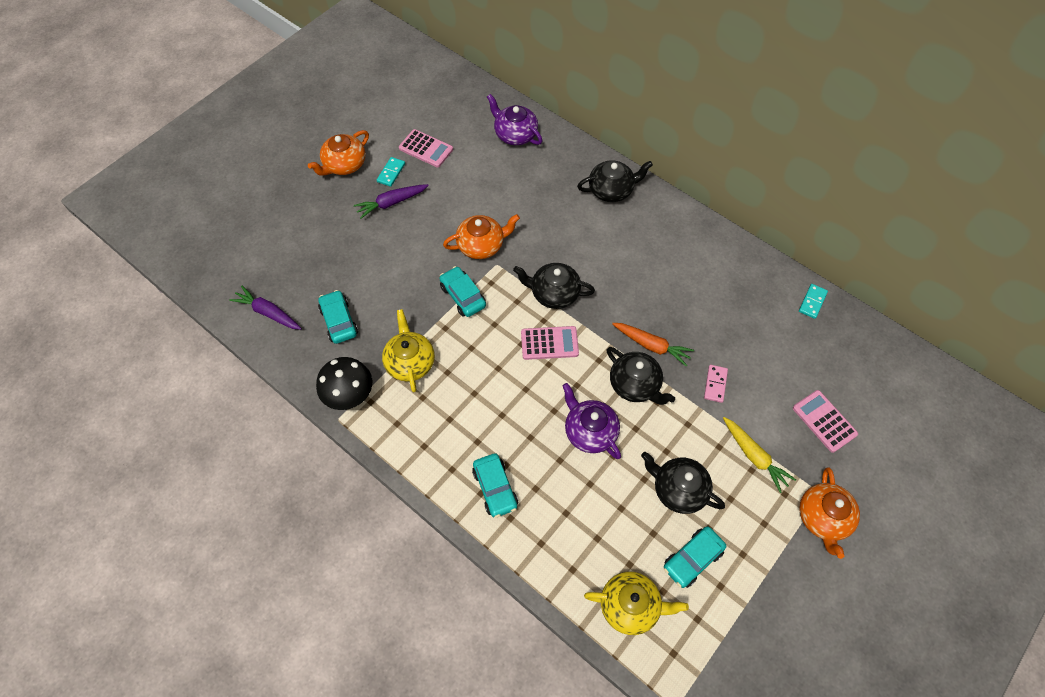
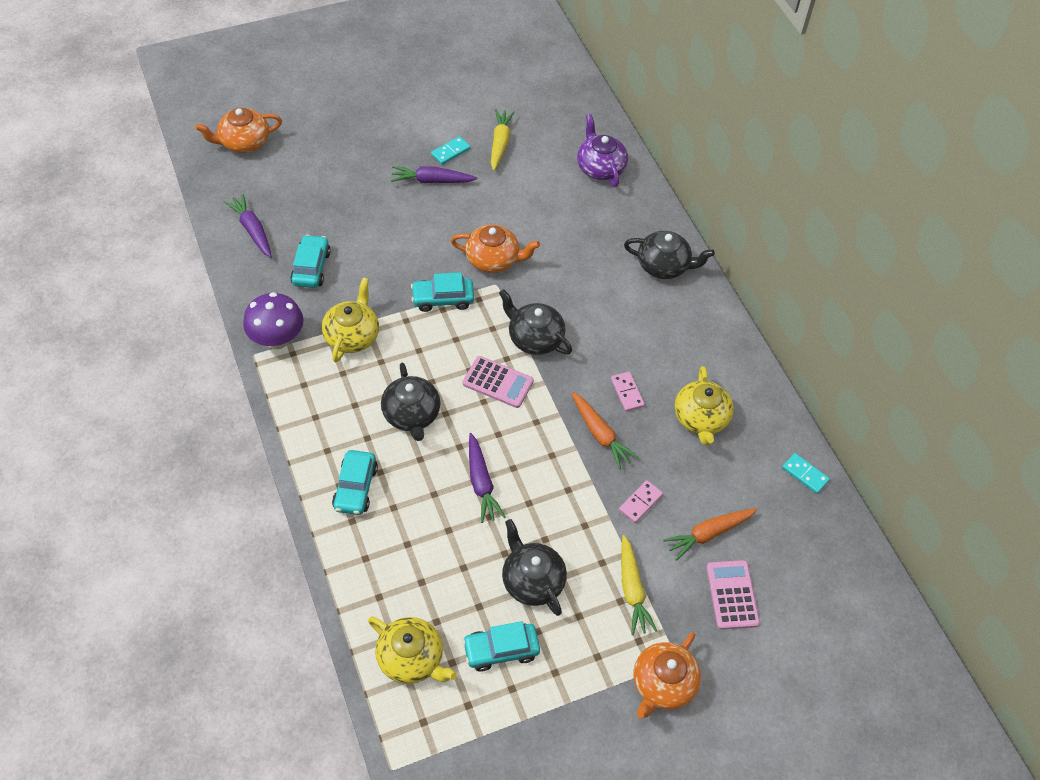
camera: 25 degrees right, 5 degrees down
orange teapot [308,130,369,176] -> orange teapot moved to [195,108,282,153]
black mushroom [316,357,372,410] -> purple mushroom [243,292,304,350]
pink calculator [399,129,453,168] -> yellow carrot [491,109,515,171]
turquoise car [439,266,486,317] -> turquoise car turned 90 degrees counterclockwise [411,272,474,312]
purple teapot [562,383,621,459] -> purple carrot [469,433,506,523]
black teapot [607,347,675,405] -> black teapot moved to [381,362,441,441]
turquoise domino [799,284,828,319] -> turquoise domino turned 75 degrees clockwise [782,453,830,494]
none -> pink domino [611,372,645,412]
none -> orange carrot [663,508,757,561]
none -> yellow teapot [675,366,734,446]

